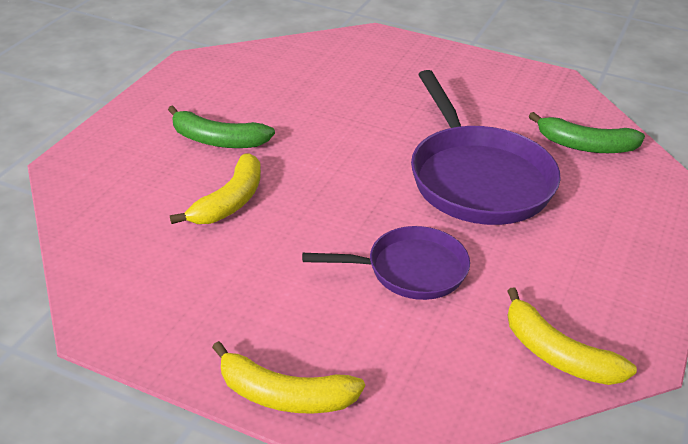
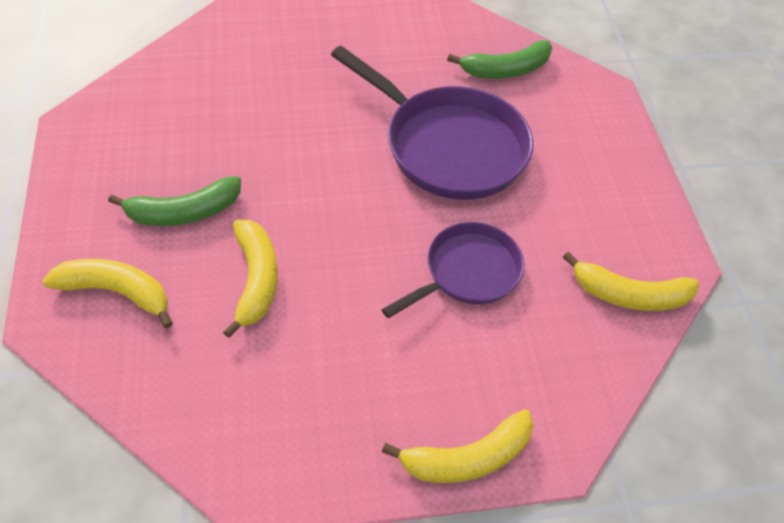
camera: 35 degrees left, 15 degrees up
none -> yellow banana [42,259,173,329]

